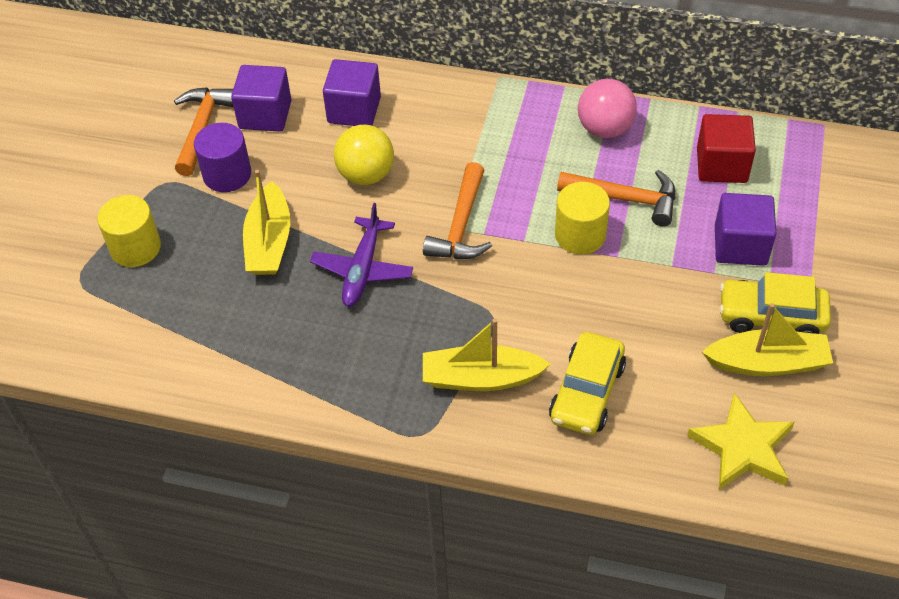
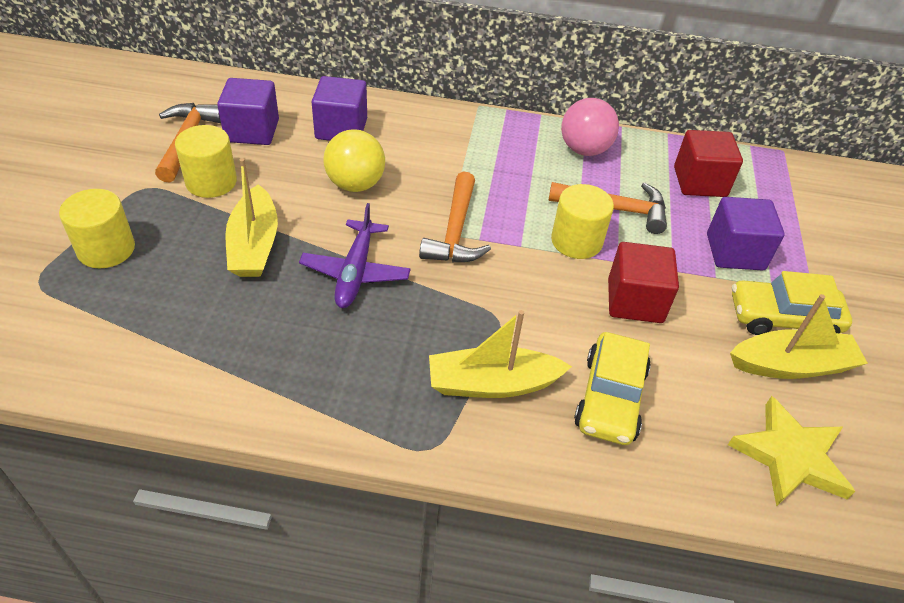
camera: 10 degrees left, 5 degrees down
purple cylinder [194,123,251,192] -> yellow cylinder [175,125,237,198]
none -> red cube [608,242,679,323]

